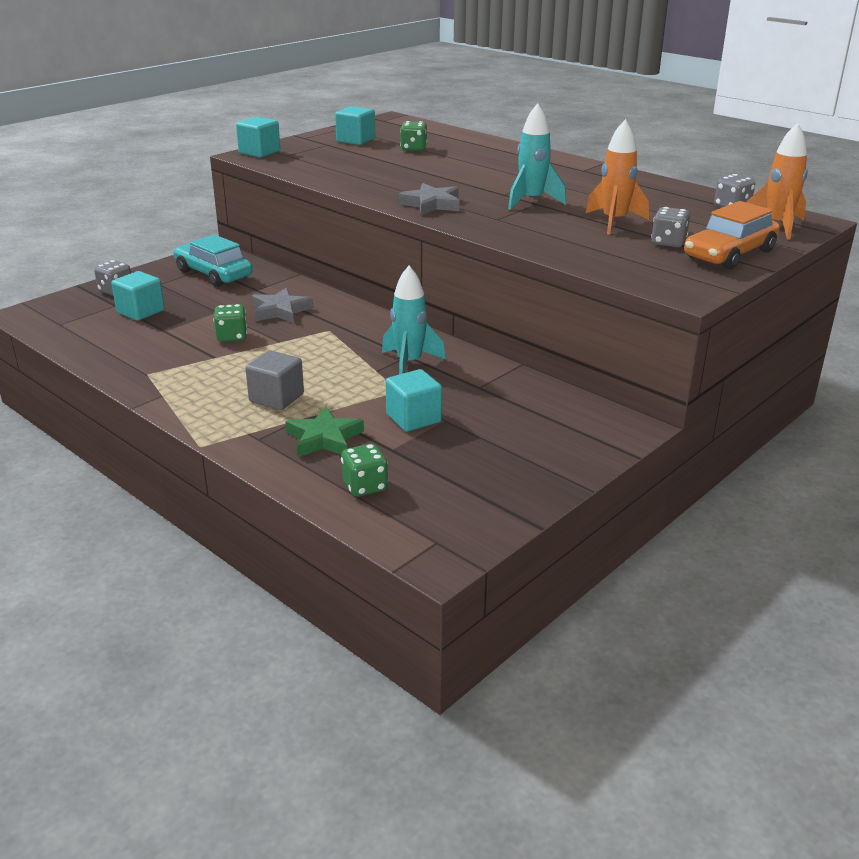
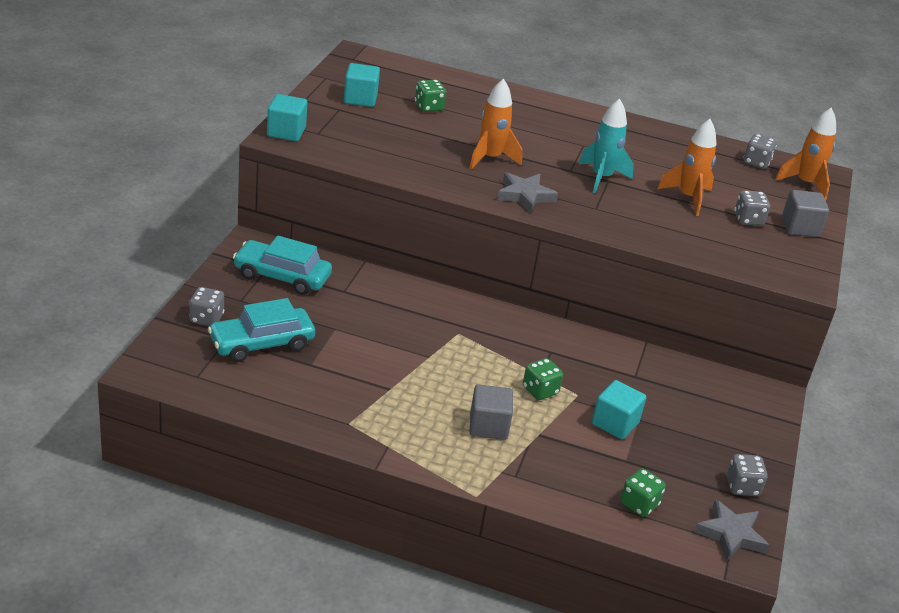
camera: 30 degrees left, 5 degrees up
turquoise cube [111,271,165,321] -> turquoise car [208,298,315,362]
green dice [213,304,247,342] -> green dice moved to [523,358,563,400]
grey star [252,288,313,323] -> grey star moved to [694,499,769,561]
green star [285,406,364,457] -> none
turquoise rocket [382,266,446,375] -> none
orange car [684,201,780,270] -> grey cube [782,190,829,237]
none -> orange rocket [469,79,522,170]
none -> grey dice [727,454,768,496]

